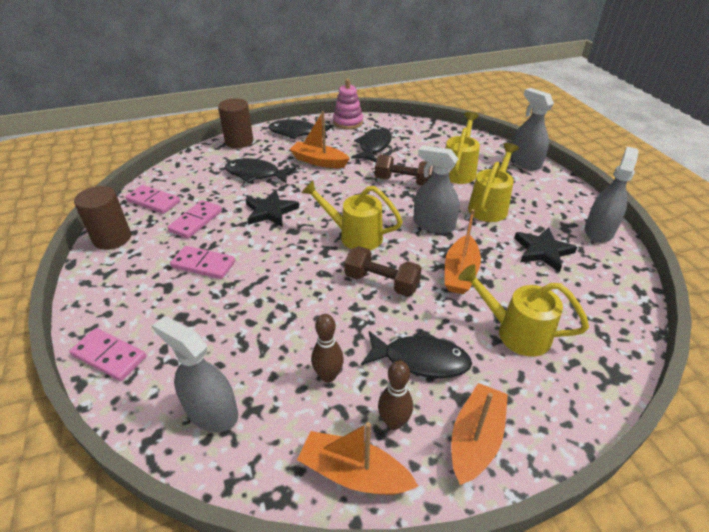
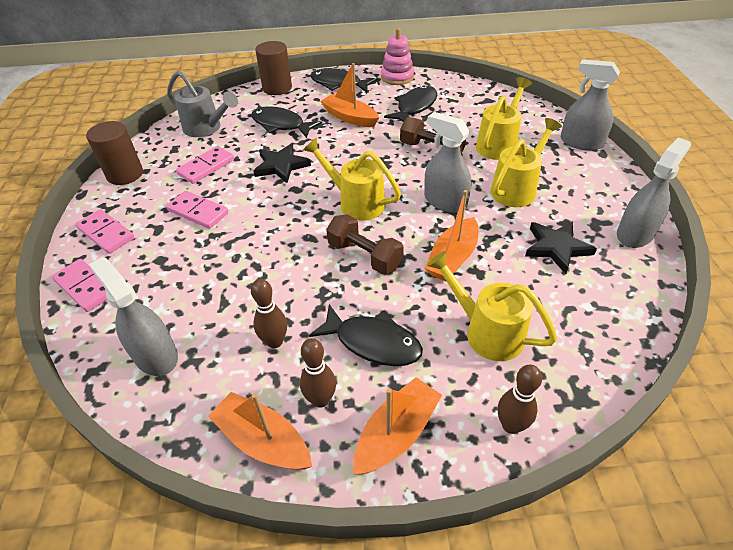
camera: 15 degrees right, 5 degrees up
pink domino [125,185,180,214] -> pink domino moved to [75,209,135,254]
grey spray bottle [511,88,554,170] -> grey spray bottle turned 45 degrees counterclockwise [561,59,620,151]
none -> grey watering can [167,71,238,137]
none -> brown bowling pin [498,365,542,434]

